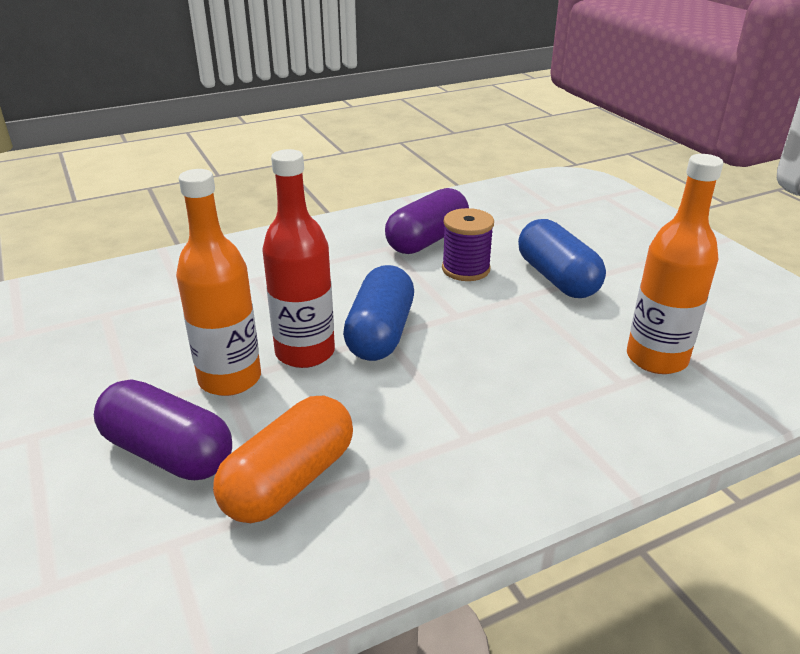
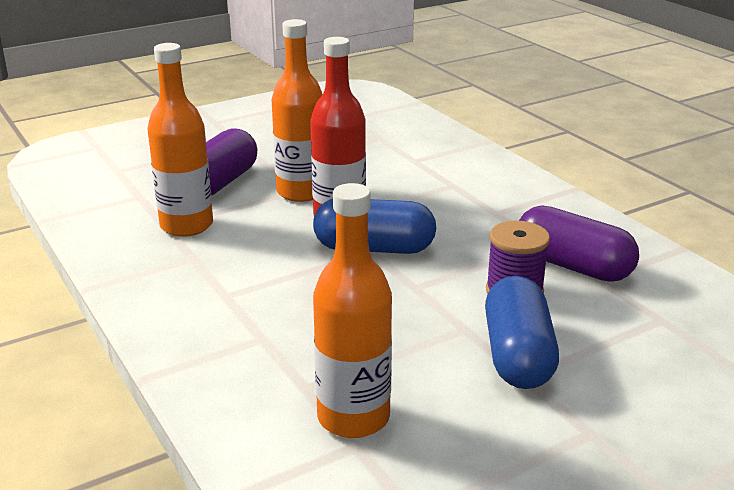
camera: 85 degrees right, 5 degrees down
orange capsule [213,396,353,523] -> orange bottle [147,43,213,237]
blue capsule [518,219,606,298] -> blue capsule turned 60 degrees counterclockwise [485,276,559,389]

